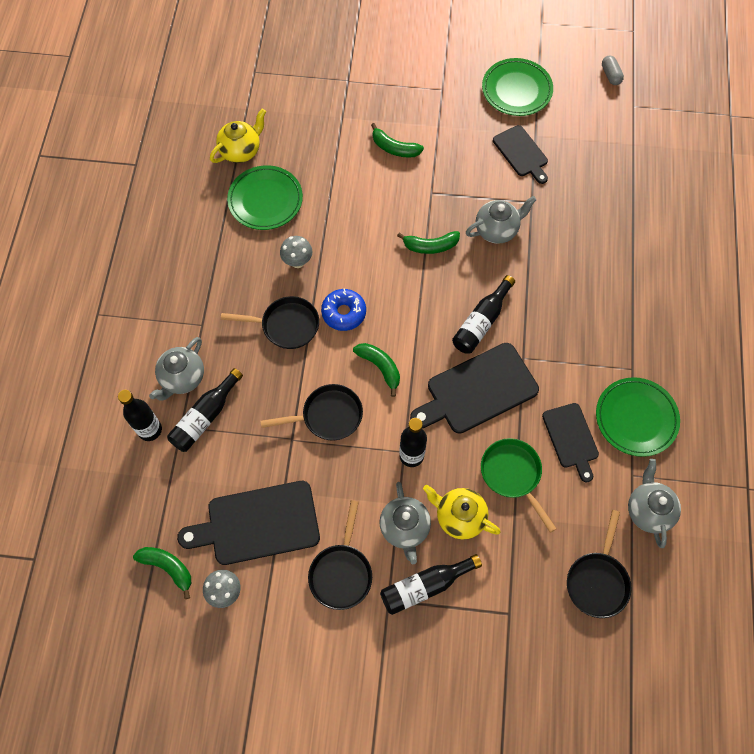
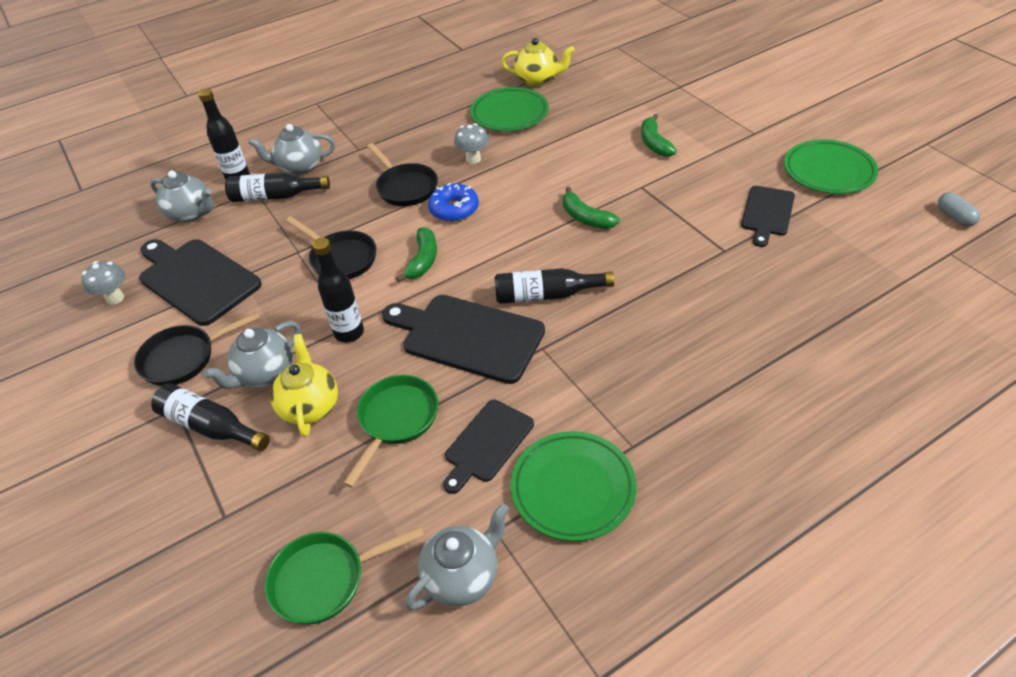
camera: 55 degrees right, 20 degrees down
green banana [133,547,191,599] -> none
grey teapot [466,196,536,244] -> grey teapot moved to [150,171,214,222]
black pan [567,510,632,618] -> green pan [265,526,425,625]
grey capsule [602,56,624,85] -> grey capsule turned 60 degrees counterclockwise [938,192,980,227]

